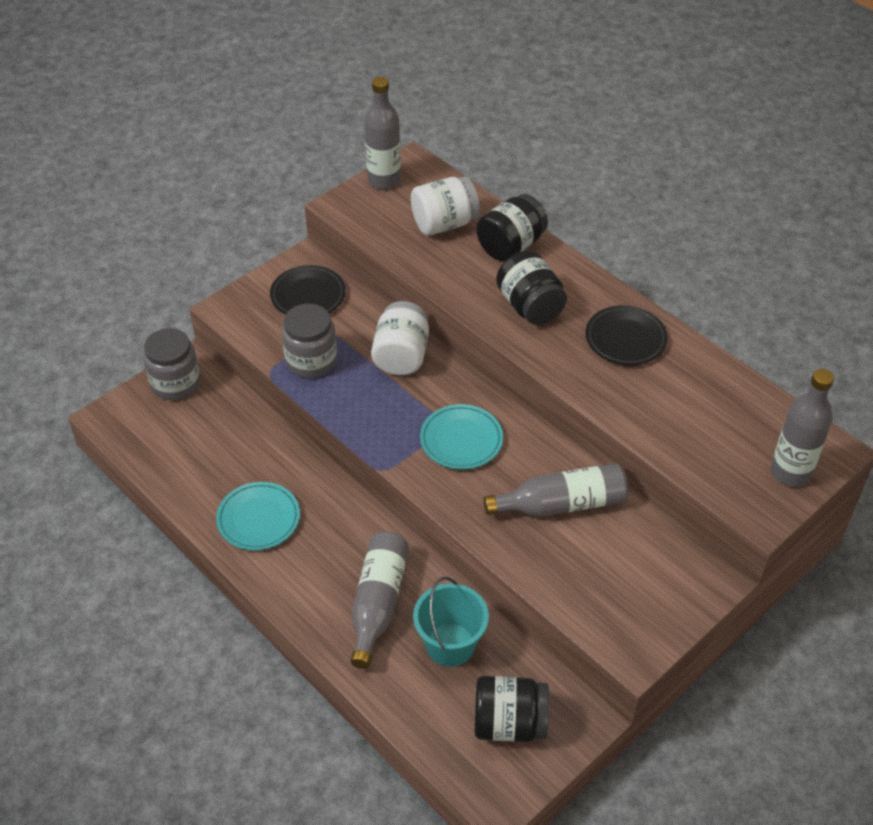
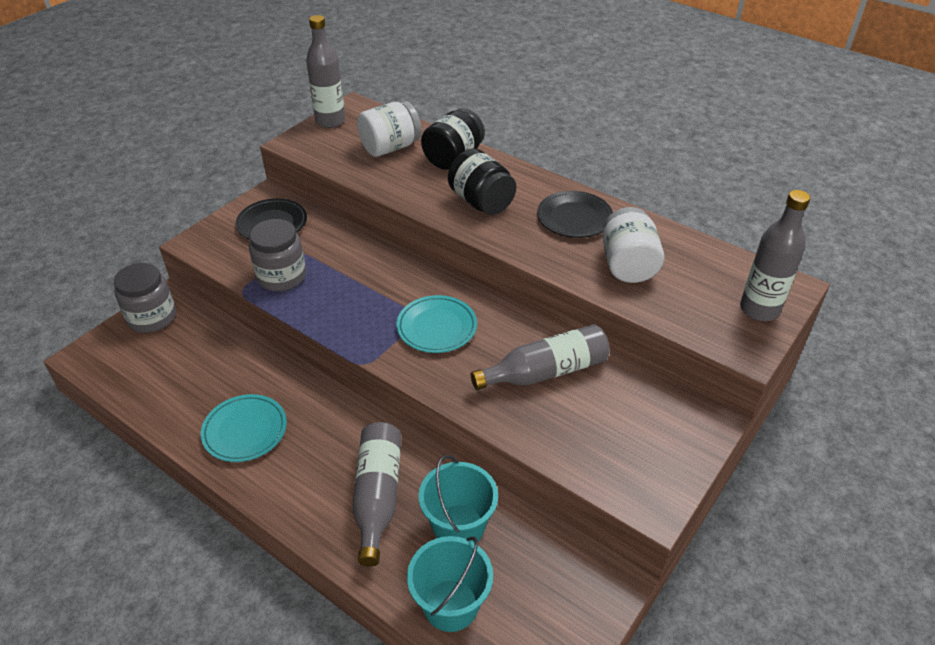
camera: 10 degrees left, 5 degrees down
white jar [371,301,429,375] -> white jar moved to [603,207,664,283]
black jar [474,676,549,742] -> none
none -> turquoise bucket [407,536,493,632]

